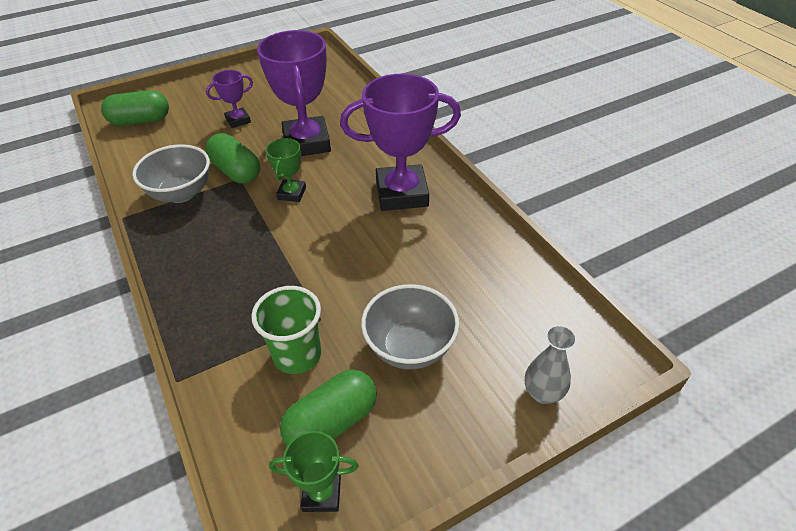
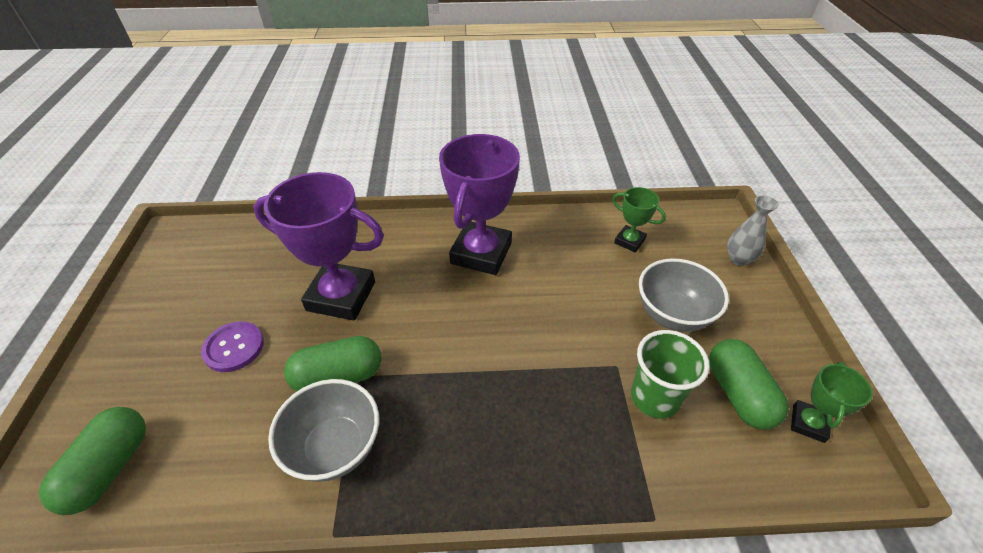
camera: 65 degrees left, 0 degrees up
purple trophy [206,70,253,128] -> purple button [201,321,264,372]
green trophy [266,138,306,202] -> green trophy moved to [613,187,666,252]

